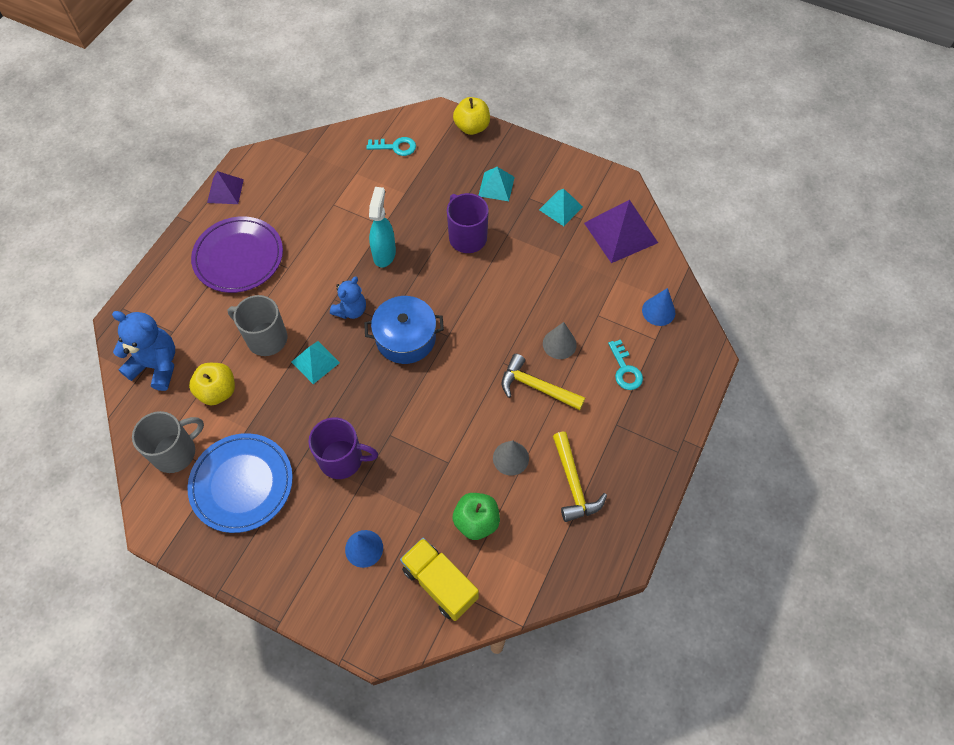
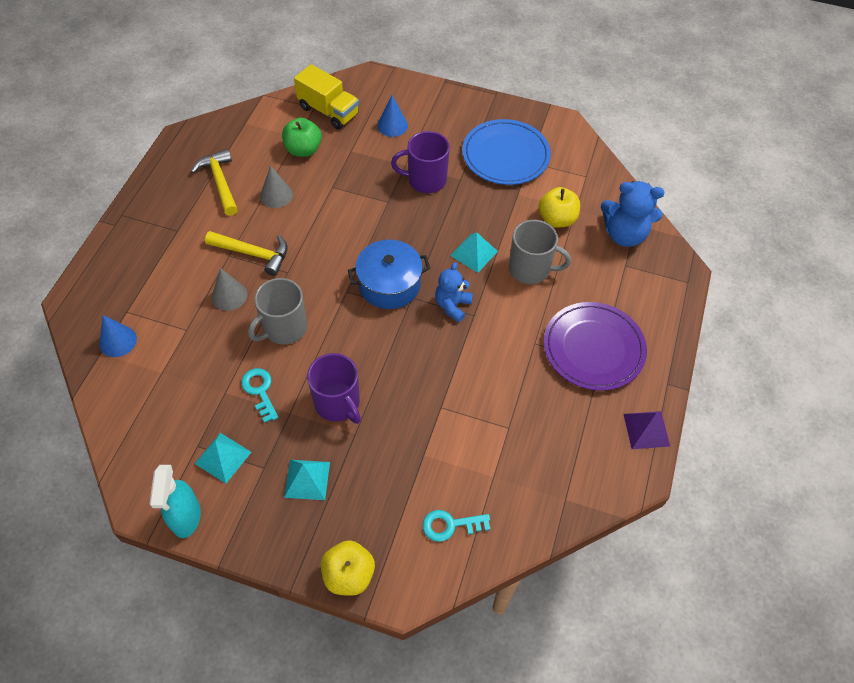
camera: 170 degrees right, 5 degrees down
grey mug [132,411,204,473] -> grey mug moved to [248,278,307,344]
turquoise spray bottle [369,187,396,268] -> turquoise spray bottle moved to [149,465,201,538]
purple pyramid [584,200,658,263] -> none
turquoise key [608,340,643,390] -> turquoise key moved to [241,368,278,423]

